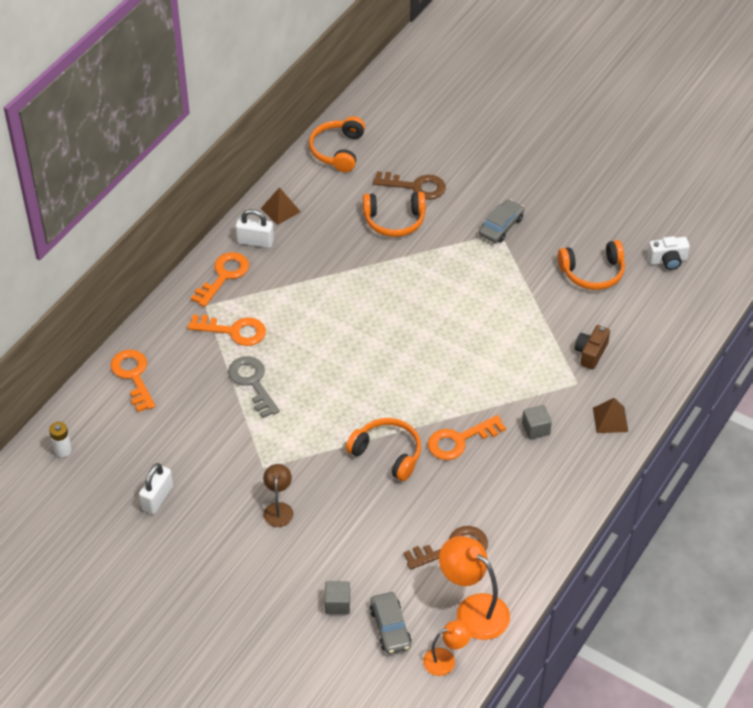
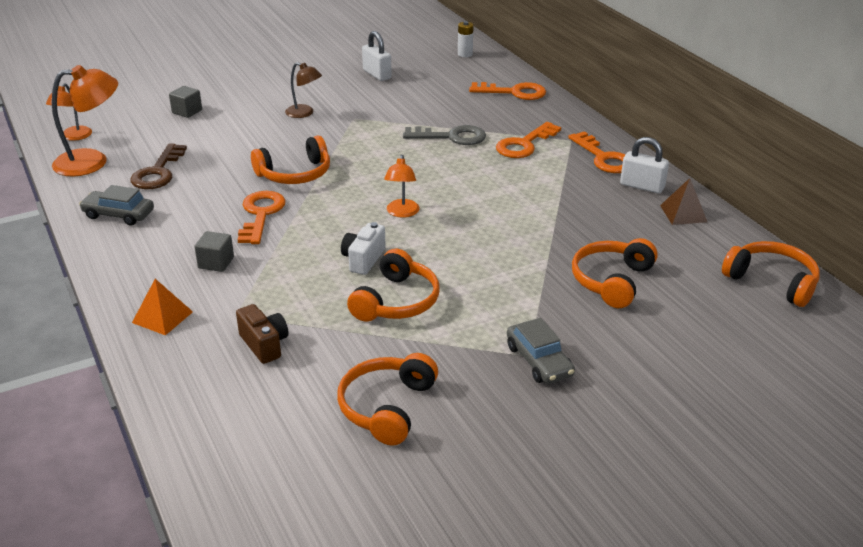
camera: 120 degrees right, 15 degrees down
white padlock [235,209,274,248] -> white padlock turned 75 degrees clockwise [620,137,669,193]
grey car [370,592,412,654] -> grey car moved to [79,185,154,225]
brown key [373,171,446,200] -> none
brown pyramid [593,398,628,433] -> orange pyramid [132,279,193,336]
white camera [647,236,690,270] -> white camera moved to [341,222,386,275]
none -> orange headphones [347,249,440,322]
none -> orange lamp [384,155,420,218]

